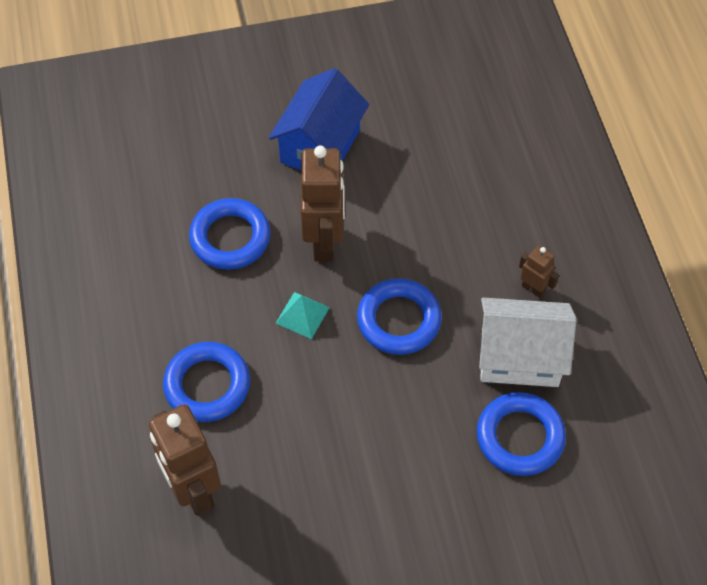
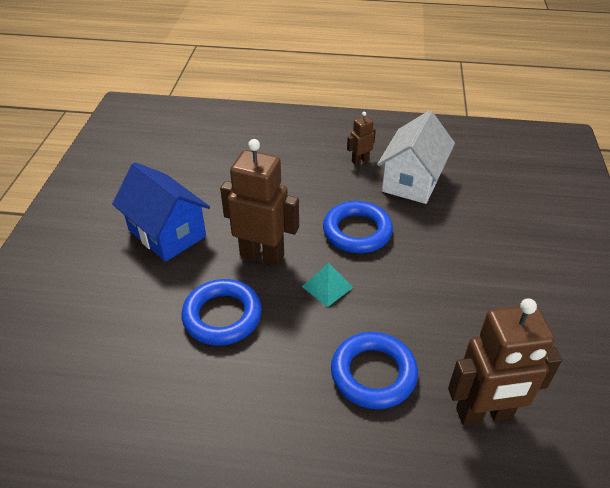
camera: 70 degrees left, 15 degrees down
blue ring [477,392,566,476] -> none

